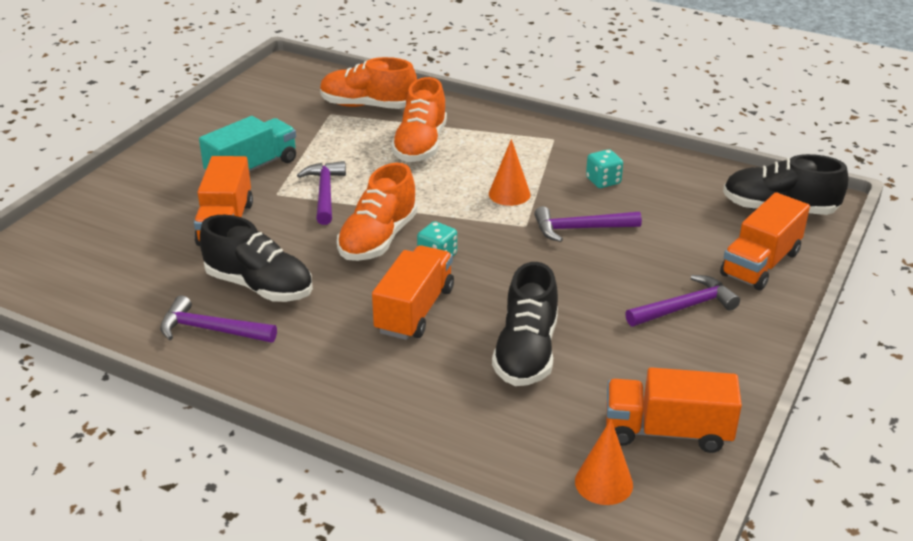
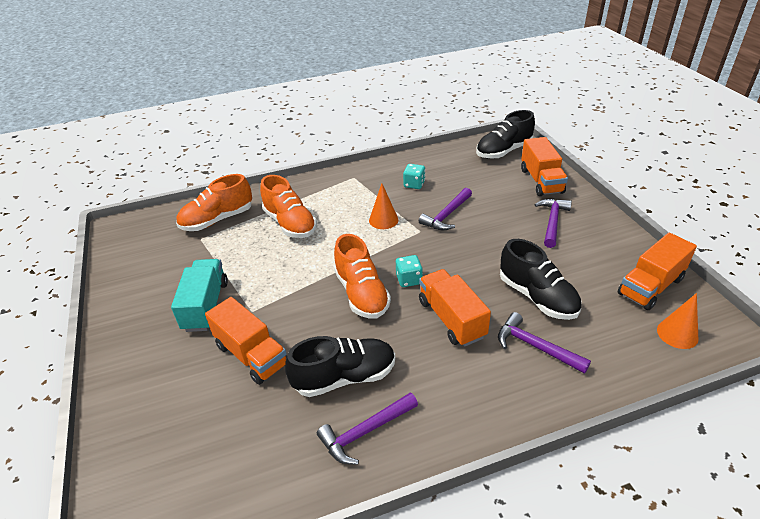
camera: 45 degrees left, 5 degrees up
purple hammer [297,161,346,225] -> purple hammer moved to [498,312,591,374]

